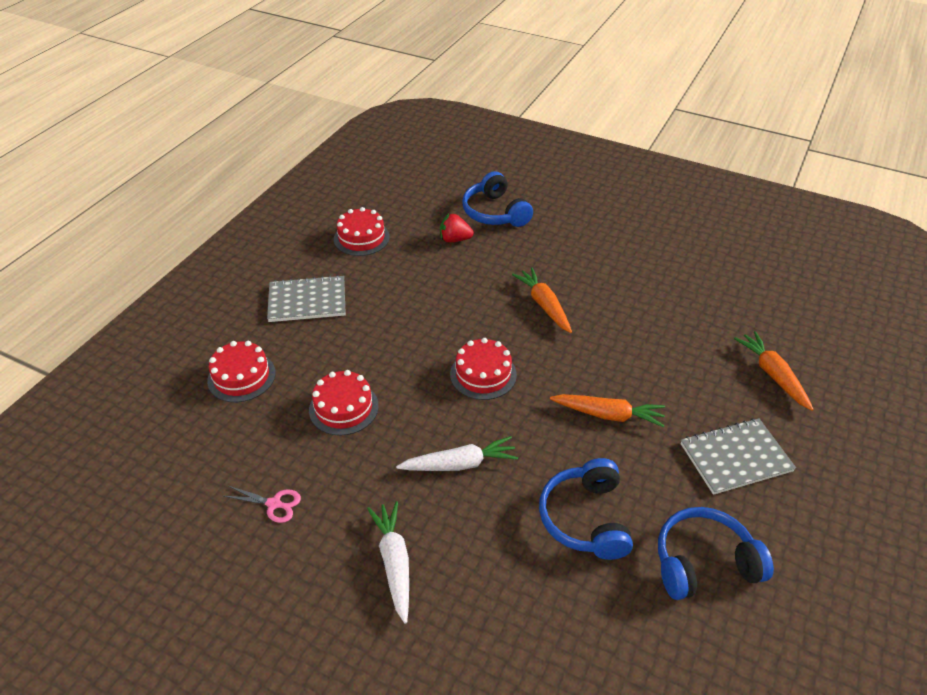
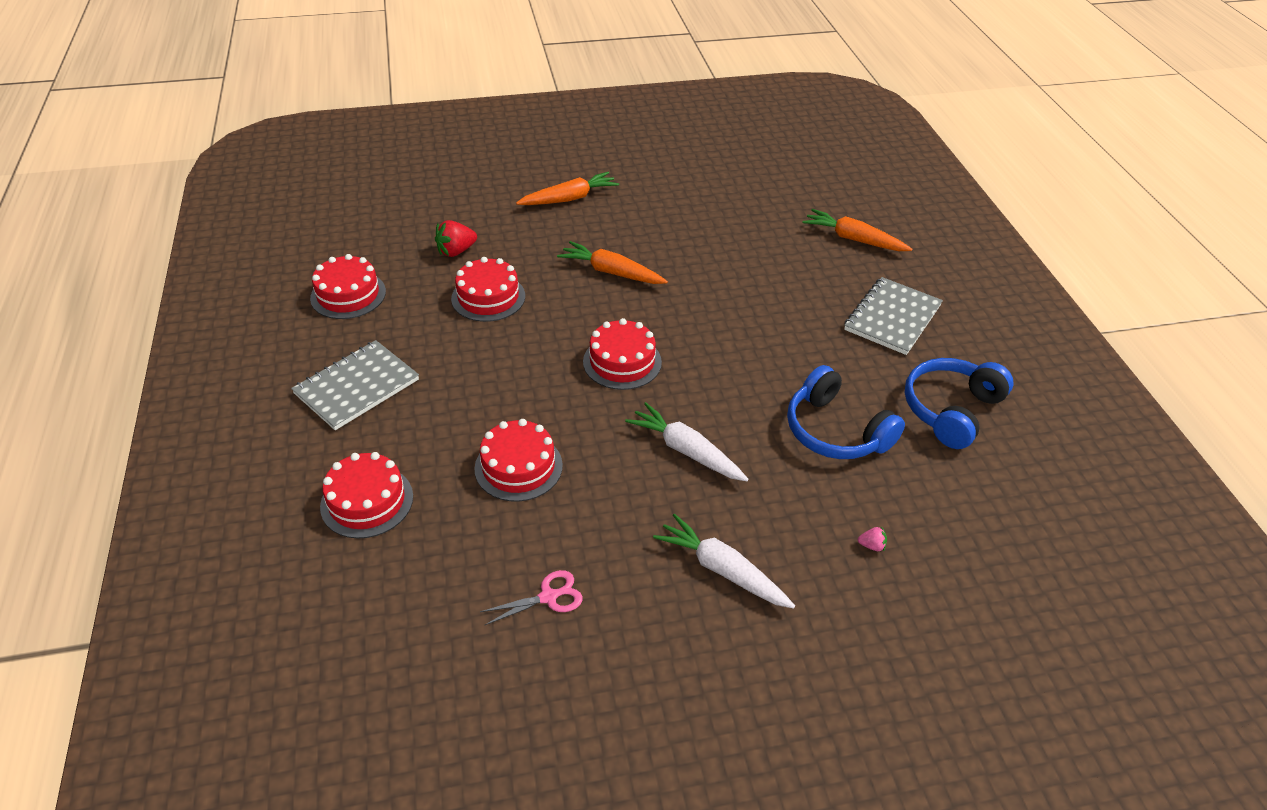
camera: 40 degrees left, 0 degrees up
white carrot [396,436,518,471] -> white carrot turned 90 degrees counterclockwise [625,402,749,481]
blue headphones [462,171,533,227] -> none
orange carrot [550,394,665,427] -> orange carrot moved to [516,172,619,205]
none -> red cake [451,257,525,322]
none -> pink strawberry [858,526,887,552]

